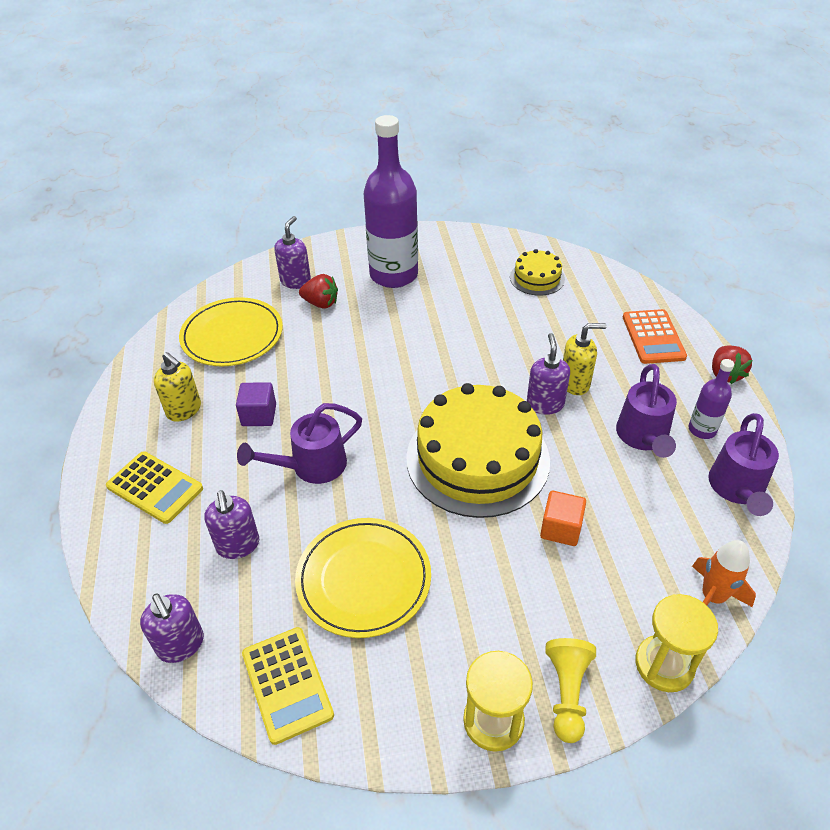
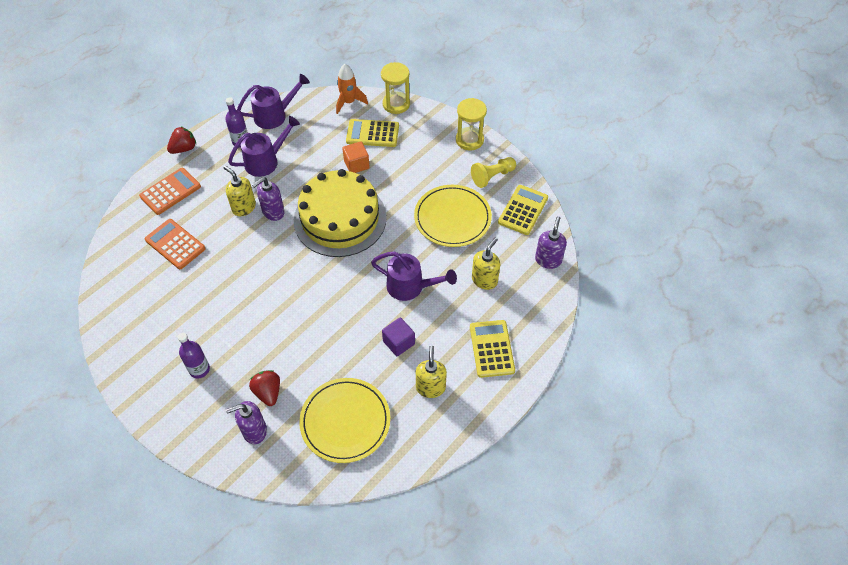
camera: 130 degrees left, 10 degrees up
purple soap dispenser [204,490,259,559] -> yellow soap dispenser [472,238,500,290]
purple bottle [364,115,418,288] -> purple bottle [178,333,210,378], size x0.46
yellow cake [510,249,565,296] -> none
yellow pawn [545,638,596,743] -> yellow pawn moved to [471,157,516,188]
none -> orange calculator [145,219,206,269]
none -> yellow calculator [346,119,399,147]

